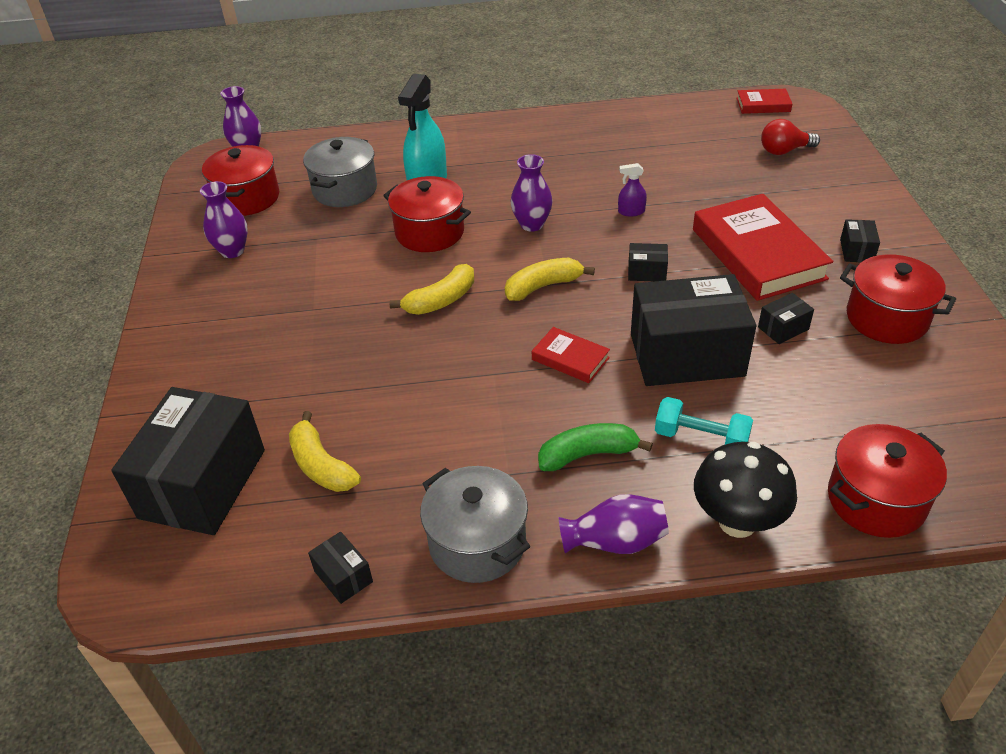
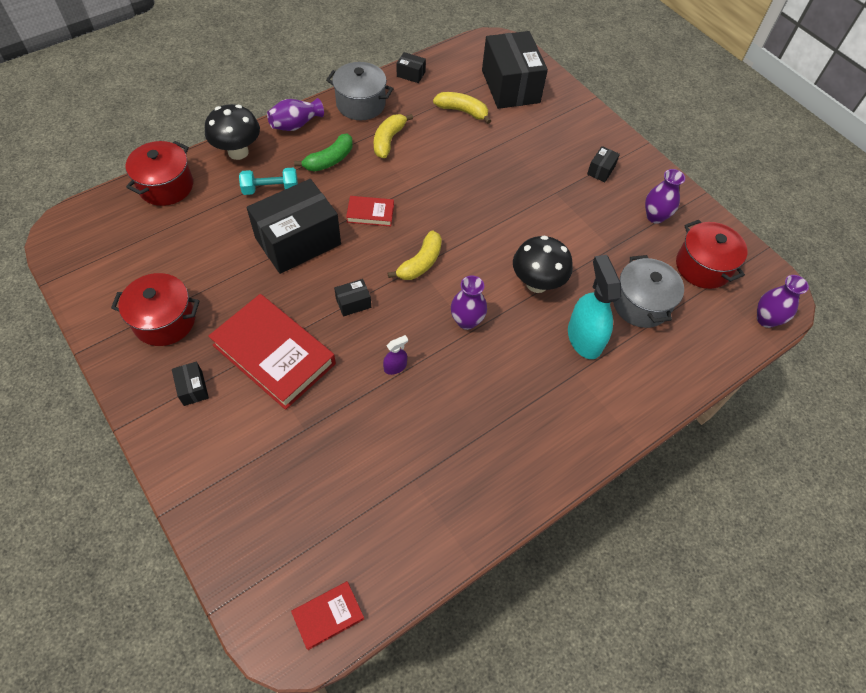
camera: 145 degrees right, 15 degrees up
red pot [383,176,471,252] -> black mushroom [513,235,573,293]
yellow banana [389,264,474,315] -> yellow banana moved to [374,114,413,158]
black box [758,293,814,344] -> black box moved to [587,146,620,182]
red light bulb [761,119,820,155] -> none

